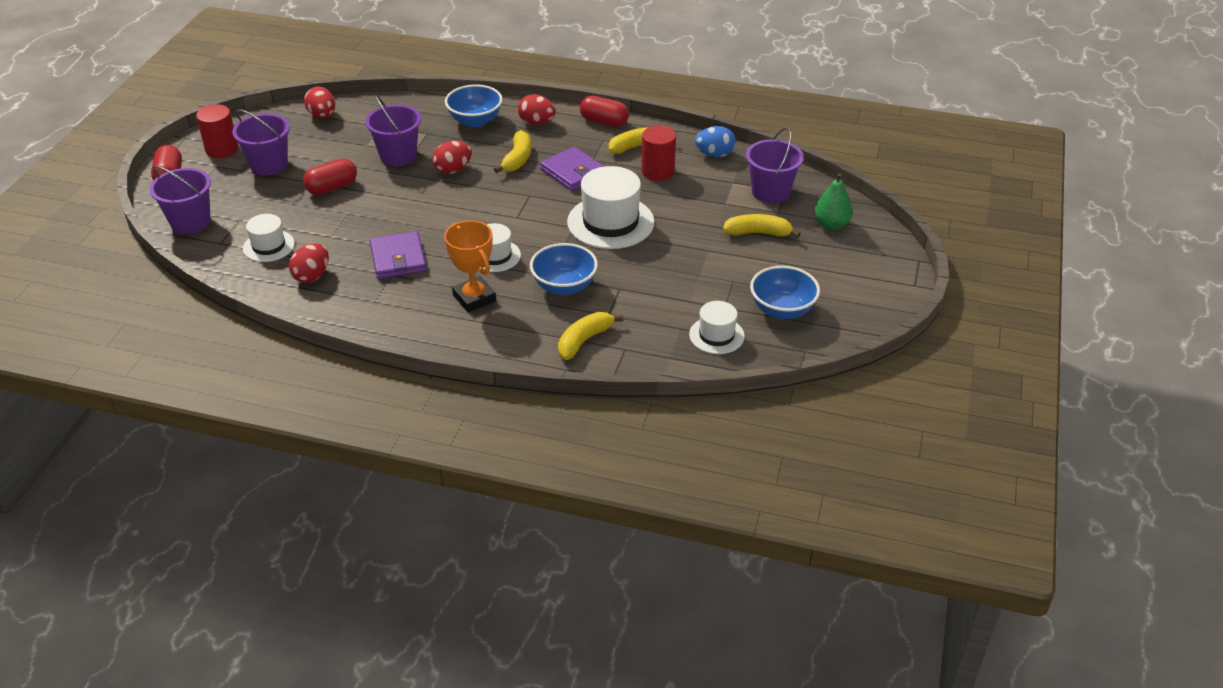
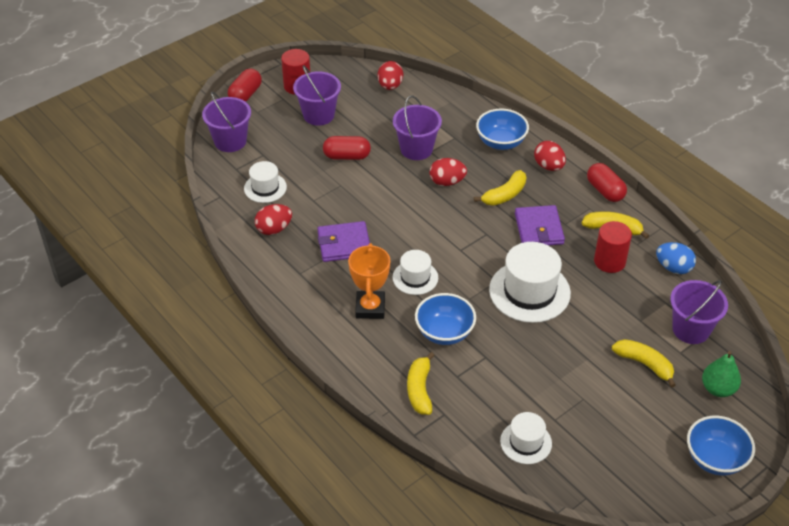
camera: 35 degrees right, 5 degrees up
purple wallet [370,231,427,279] -> purple wallet turned 60 degrees clockwise [317,221,370,262]
yellow banana [558,312,623,360] -> yellow banana turned 75 degrees counterclockwise [407,352,435,415]
blue bowl [750,266,820,319] -> blue bowl moved to [687,415,755,476]

